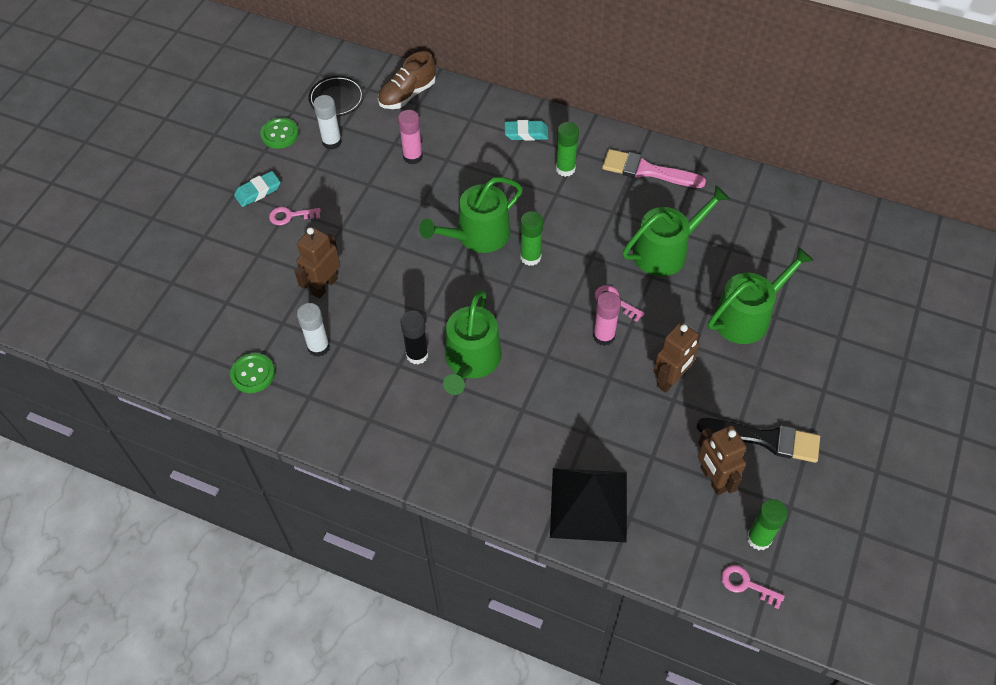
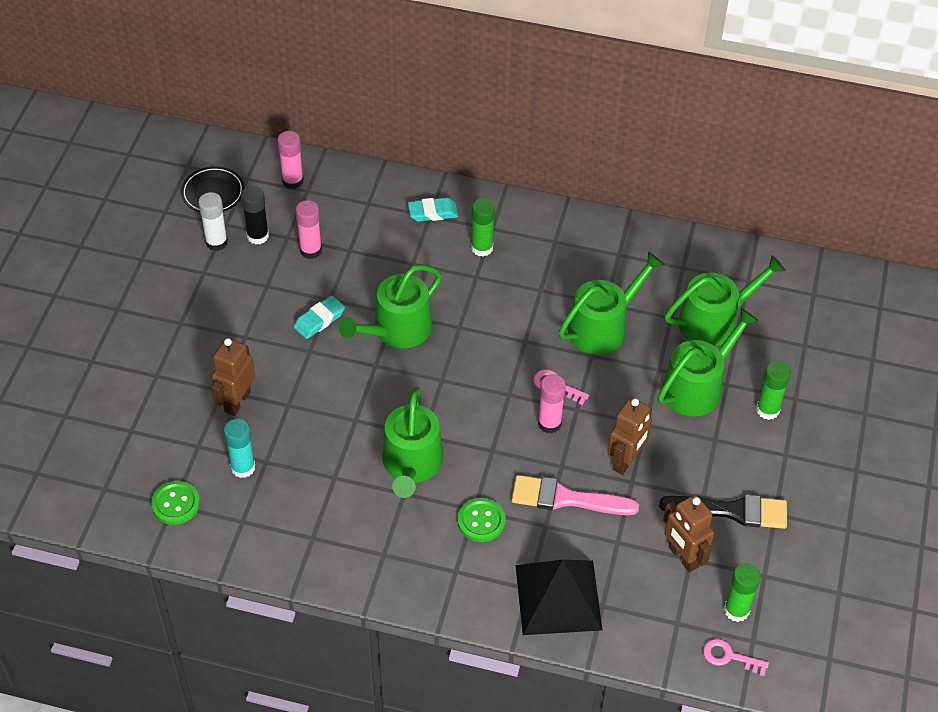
camera: 10 degrees left, 5 degrees down
turquoise eraser [234,171,281,207] -> turquoise eraser moved to [294,295,345,339]
green button [260,118,299,149] -> green button moved to [458,498,506,542]
pink key [269,207,321,225] -> none
white glue stick [297,303,330,357] -> turquoise glue stick [224,419,255,478]
brown shoe [378,51,436,109] -> pink glue stick [277,131,304,189]
black glue stick [400,311,429,365] -> black glue stick moved to [241,186,269,244]
green glue stick [520,211,543,266] -> green glue stick moved to [756,361,791,420]
pink brush [602,149,706,188] -> pink brush moved to [512,475,639,515]
none -> green watering can [665,255,786,346]

